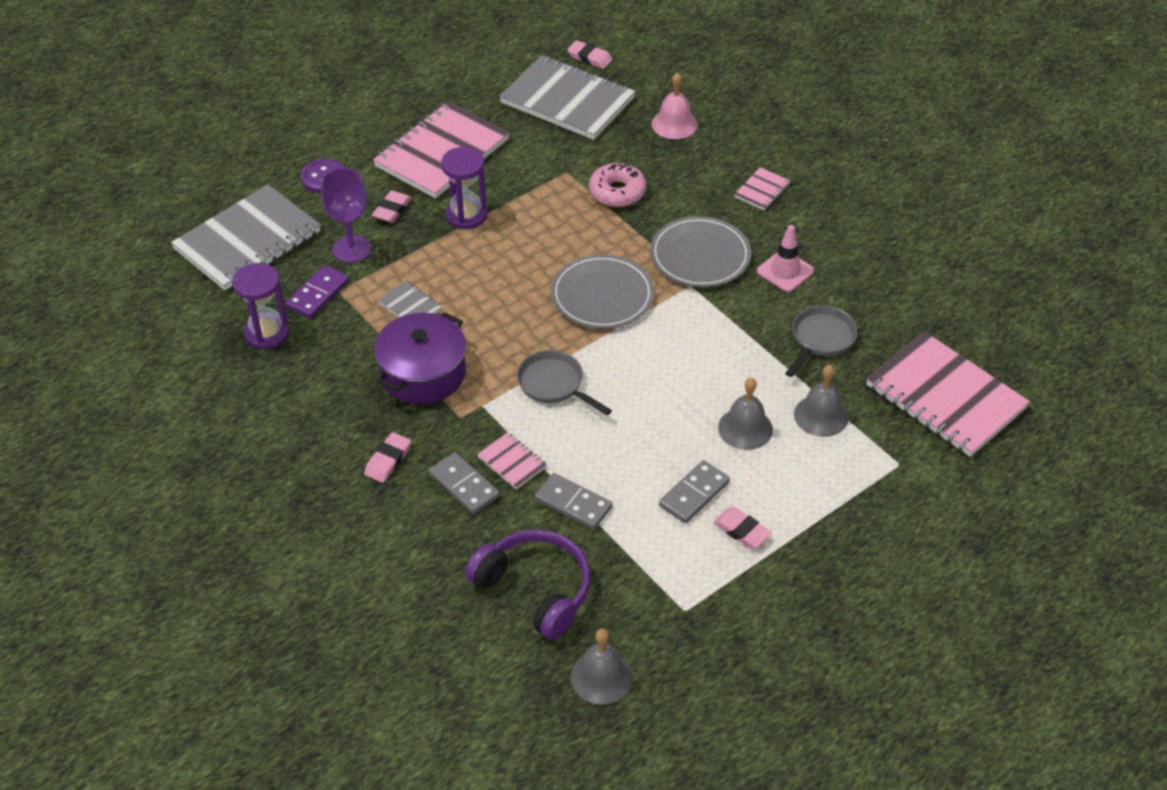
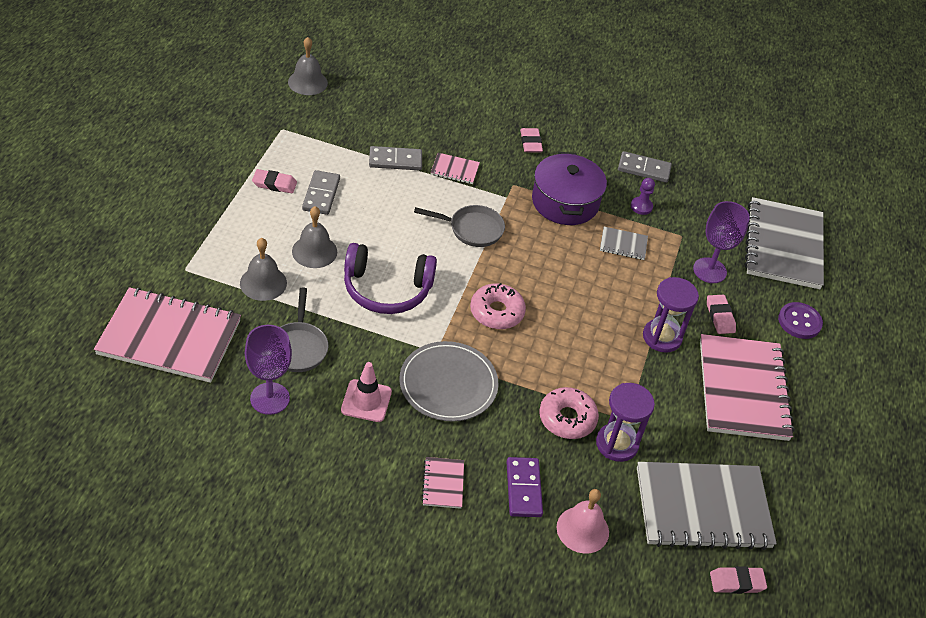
camera: 140 degrees right, 0 degrees up
purple hourglass [232,263,290,349] -> purple hourglass moved to [596,383,655,462]
purple domino [286,265,349,318] -> purple domino moved to [506,457,543,517]
grey domino [429,452,500,514] -> grey domino moved to [618,151,672,183]
purple headphones [465,529,591,640] -> purple headphones moved to [344,243,437,314]
grey plate [551,254,654,329] -> pink donut [470,283,526,329]
none -> purple goblet [245,325,292,415]
none -> purple pawn [631,178,655,215]

